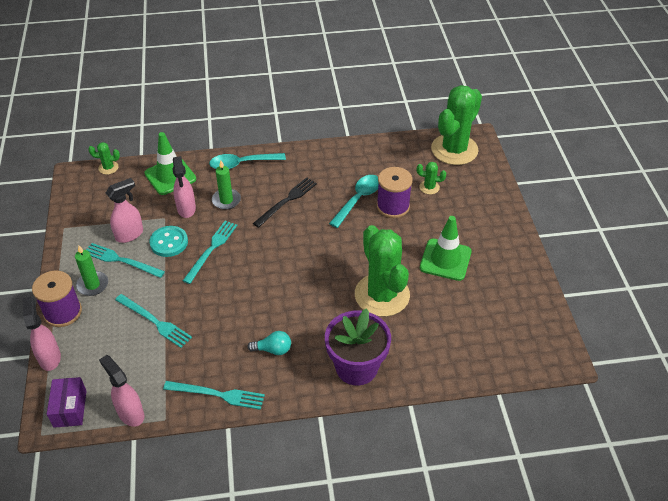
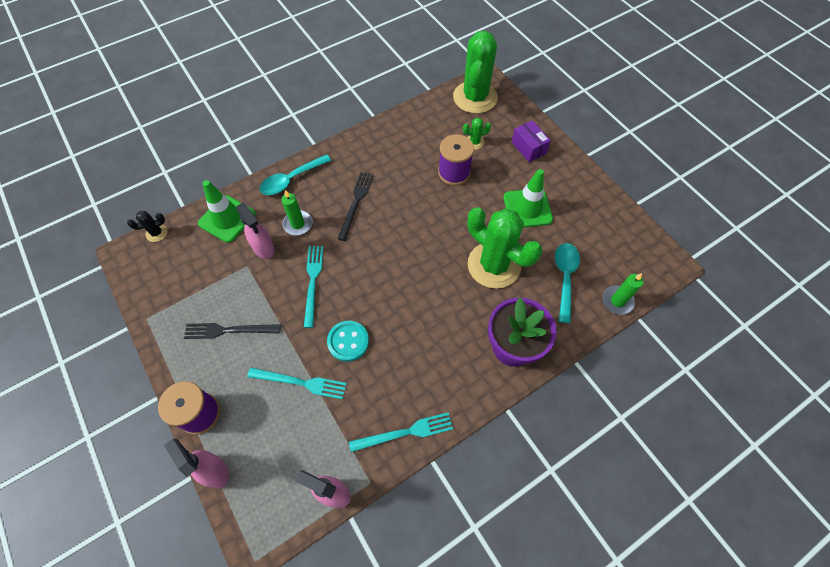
camera: 25 degrees left, 15 degrees up
purple box [47,377,86,428] -> purple box moved to [511,120,551,162]
green candle [75,246,108,296] -> green candle moved to [602,273,643,315]
turquoise fork [86,243,165,278] -> black fork [184,323,281,339]
green cactus [88,142,120,175] -> black cactus [127,211,167,242]
pink spray bottle [106,178,143,243] -> none
turquoise button [149,226,188,257] -> turquoise button moved to [327,321,369,362]
turquoise light bulb [247,331,291,355] -> none
turquoise spoon [329,175,379,228] -> turquoise spoon moved to [555,243,580,323]

